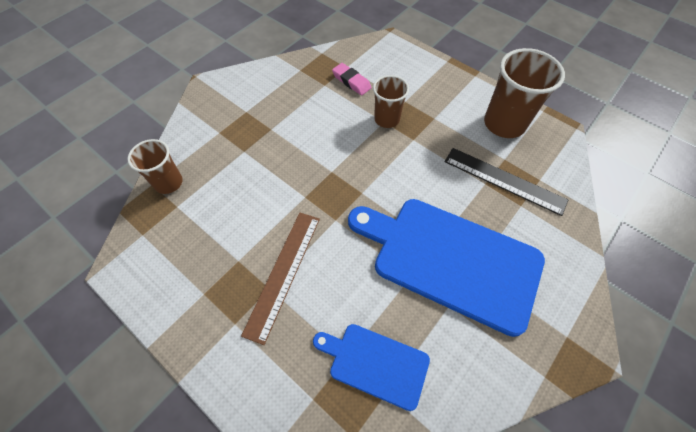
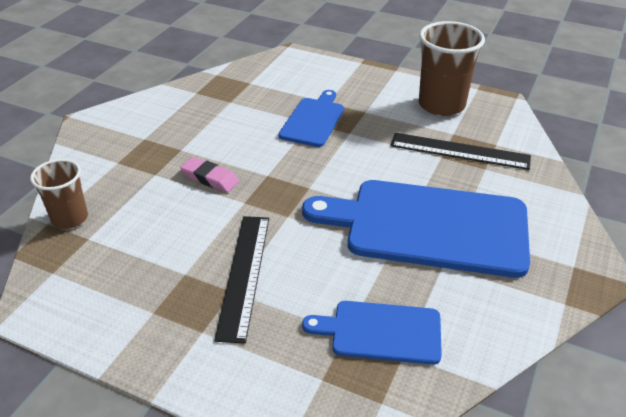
camera: 15 degrees left, 20 degrees down
brown ruler [241,213,320,345] -> black ruler [214,216,269,344]
pink eraser [332,63,372,95] -> pink eraser moved to [180,157,239,192]
brown cup [373,75,409,128] -> blue cutting board [278,90,344,147]

